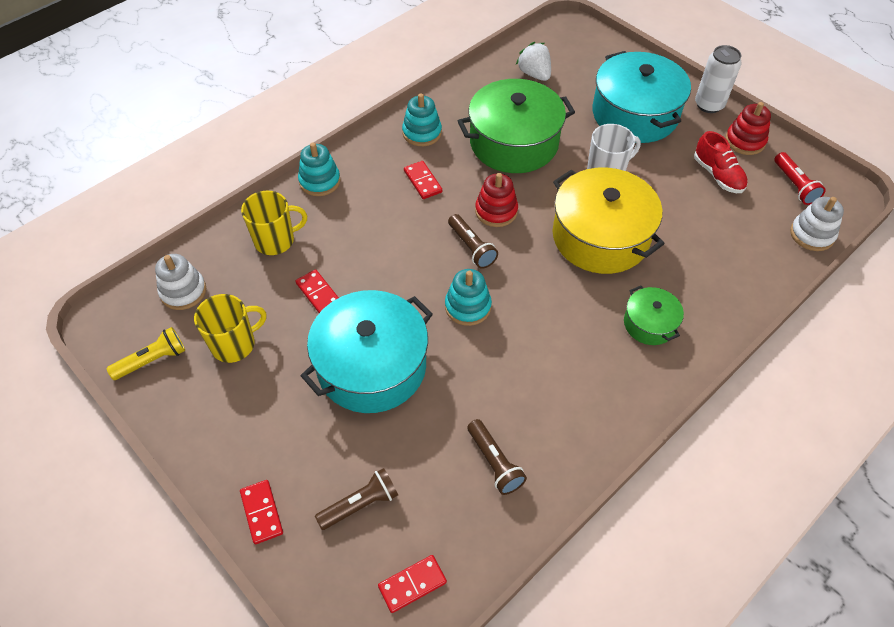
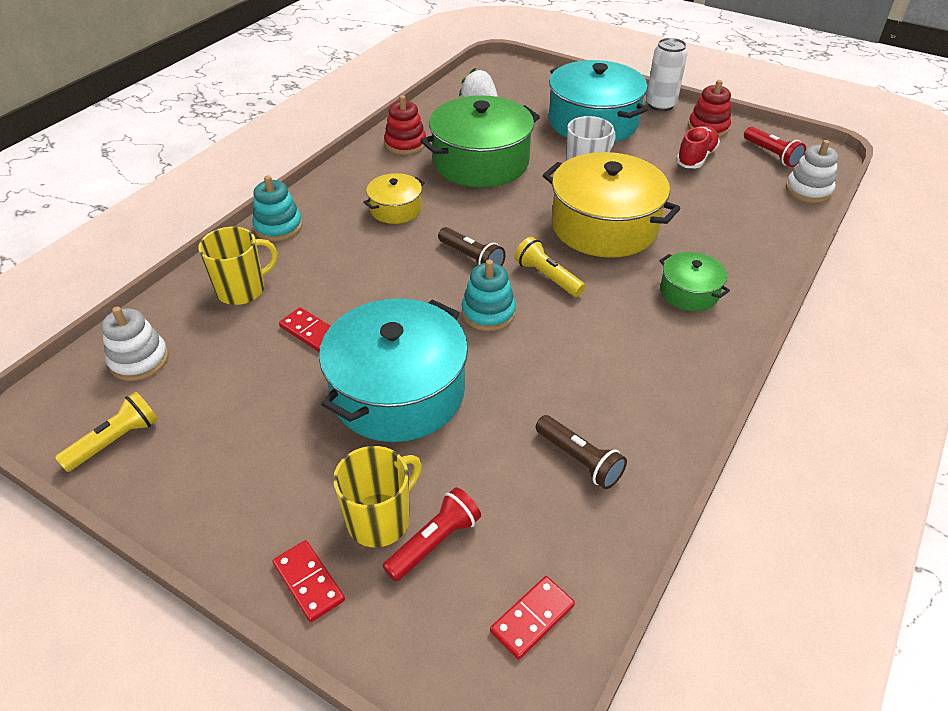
camera: 15 degrees left, 10 degrees down
yellow mug [194,294,266,363] -> yellow mug moved to [333,446,422,547]
brown flashlight [315,468,398,530] -> red flashlight [383,487,481,582]
turquoise stacking toy [402,94,442,146] -> none
red domino [404,161,442,199] -> yellow pot [363,173,425,224]
red stacking toy [475,173,518,227] -> red stacking toy moved to [384,95,426,155]
red shoe [694,131,748,193] -> red shoe turned 105 degrees counterclockwise [676,126,720,168]
none -> yellow flashlight [515,237,585,297]

